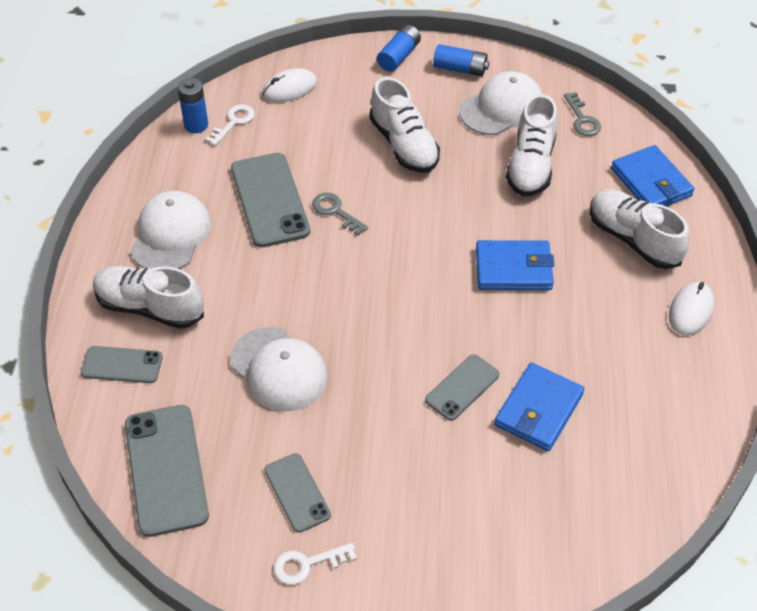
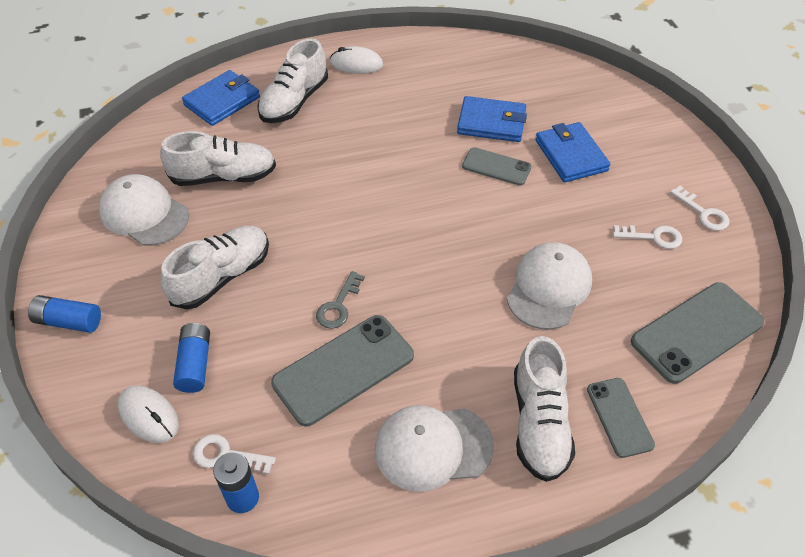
camera: 110 degrees left, 0 degrees up
grey phone [264,453,331,533] -> white key [613,225,682,249]
blue battery [433,44,489,76] -> blue battery moved to [173,323,210,393]
blue wallet [476,240,555,290] -> blue wallet moved to [535,122,611,182]
grey key [564,92,601,136] -> none

